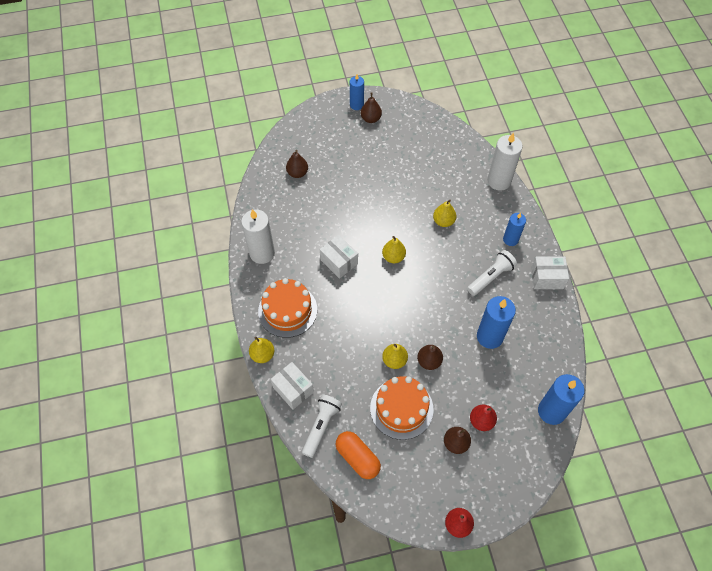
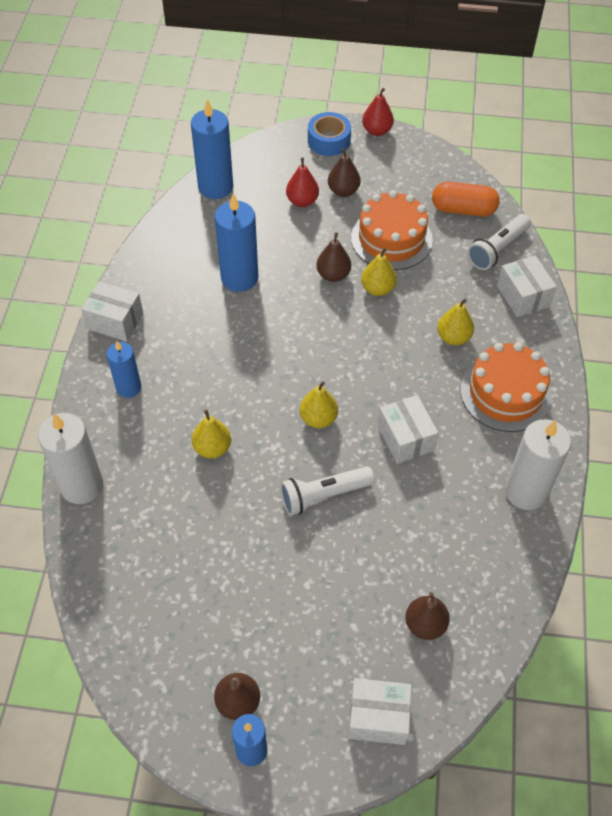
camera: 160 degrees left, 5 degrees down
yellow pear [249,337,275,363] -> yellow pear moved to [437,299,474,345]
orange capsule [336,431,381,479] -> orange capsule turned 60 degrees counterclockwise [432,182,500,217]
white flashlight [467,250,517,296] -> white flashlight moved to [280,466,375,516]
none -> blue tape [308,112,351,156]
none -> white box [348,678,412,745]

